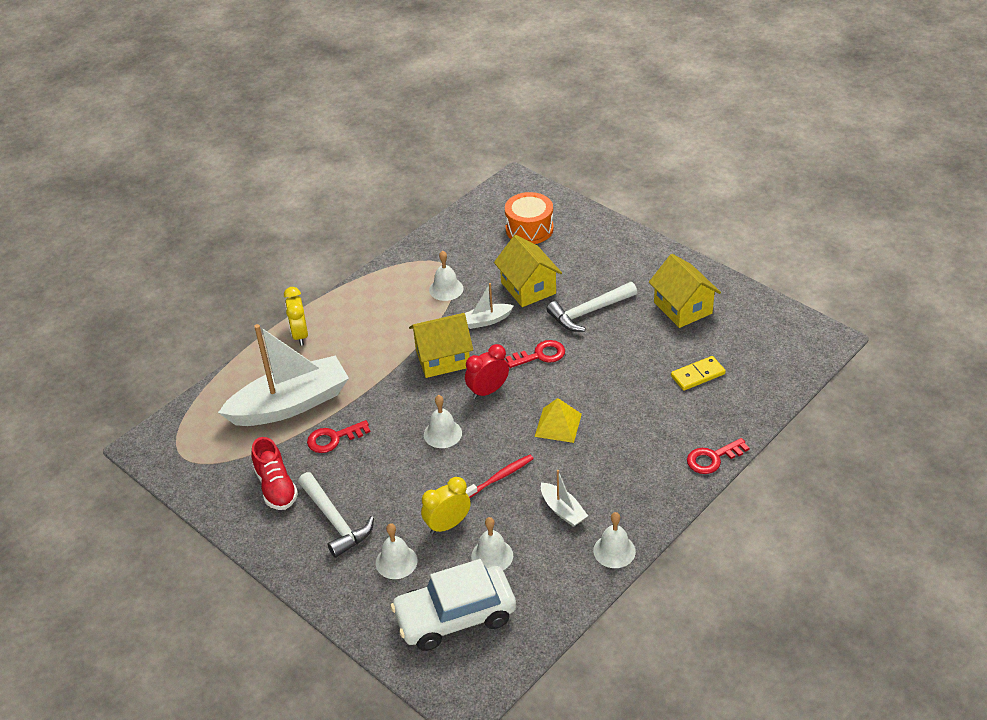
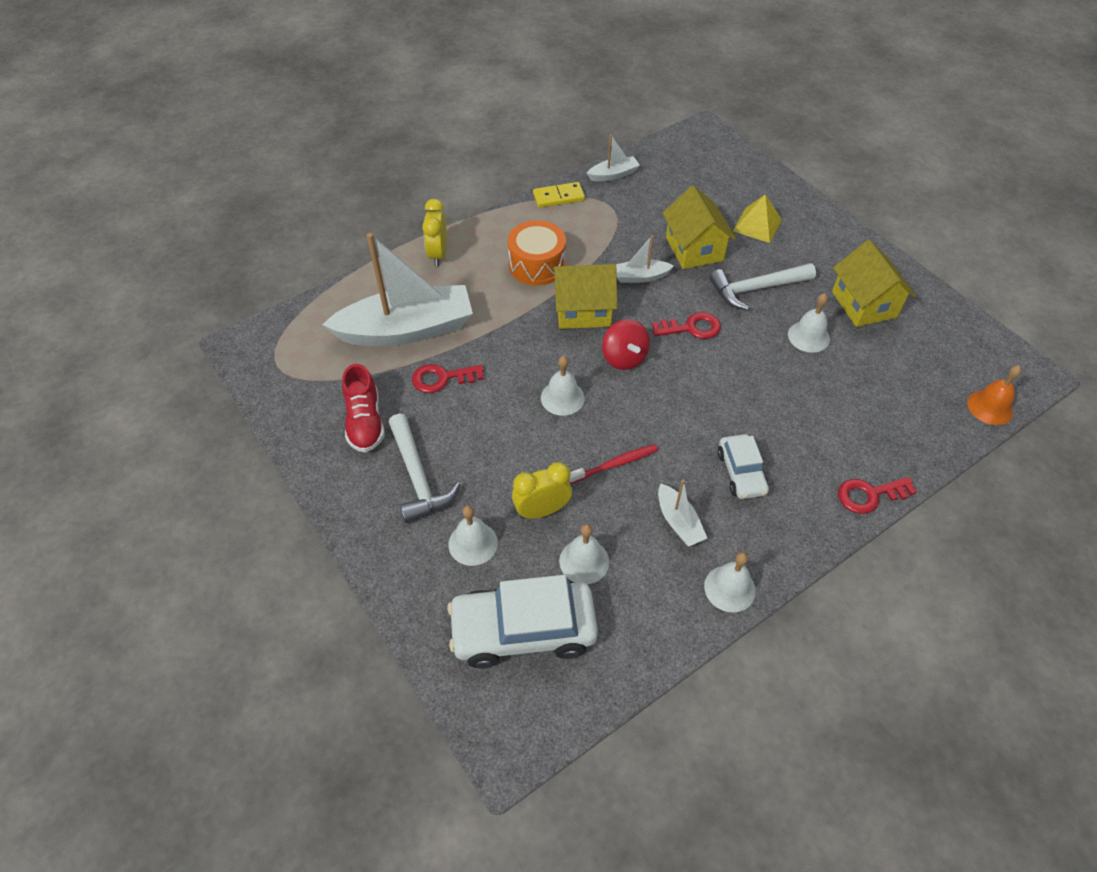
camera: 10 degrees right, 10 degrees up
white bell [429,251,463,301] -> white bell moved to [788,293,830,353]
red clock [465,344,509,399] -> red spinning top [602,319,650,370]
orange drum [505,192,554,244] -> orange drum moved to [508,220,566,286]
yellow pyramid [535,398,582,443] -> yellow pyramid moved to [733,194,782,243]
yellow domino [671,356,726,391] -> yellow domino moved to [533,182,585,208]
none -> white boat [587,134,640,181]
none -> white car [717,434,769,499]
none -> orange bell [967,365,1022,425]

